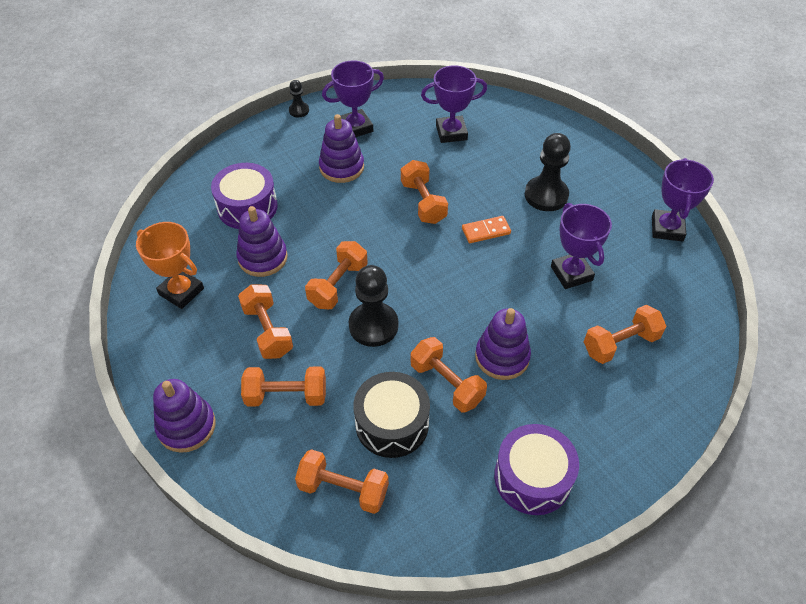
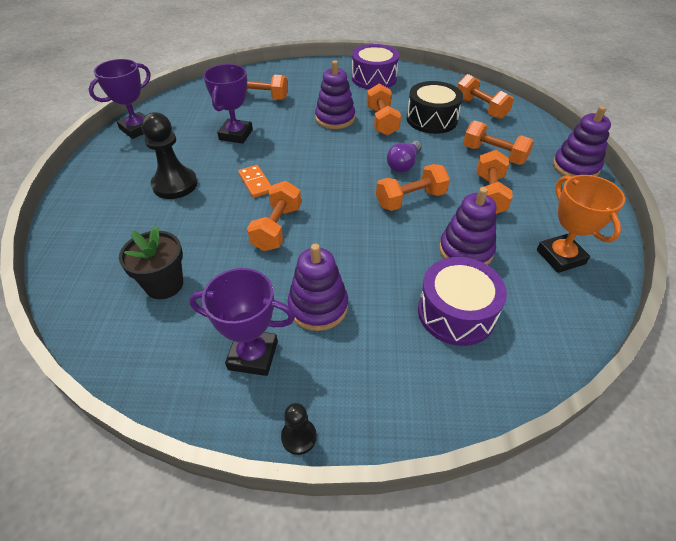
camera: 145 degrees left, 5 degrees down
black pawn [349,265,398,347] -> purple light bulb [387,141,422,172]
purple trophy [421,65,487,143] -> black flower pot [119,225,183,299]
orange domino [462,216,511,243] -> orange domino turned 45 degrees clockwise [238,165,271,198]

